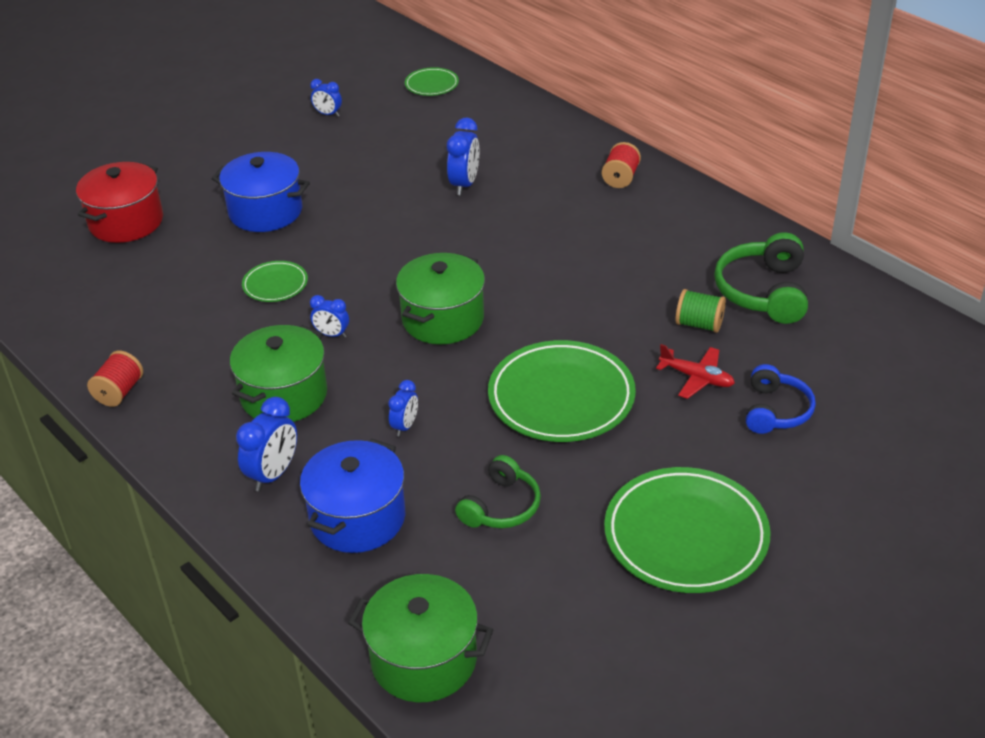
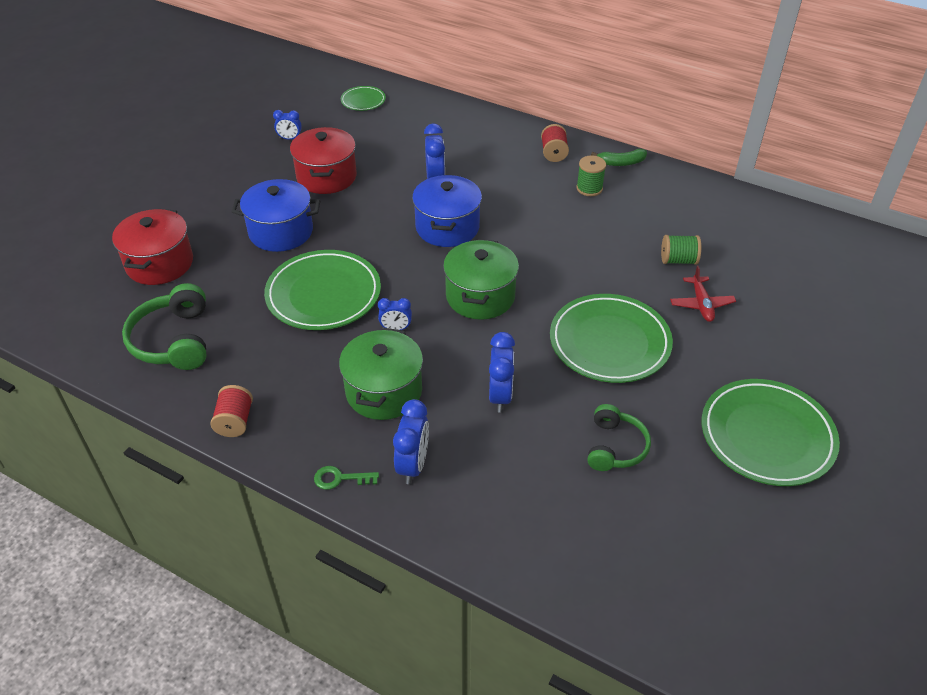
camera: 20 degrees left, 5 degrees up
green plate [242,261,308,302] -> green plate [264,250,381,330], size x2.01
blue pot [300,438,405,553] -> blue pot moved to [412,175,482,247]
green pot [348,574,493,702] -> none
blue clock [388,380,418,437] -> blue clock [489,332,515,413], size x1.63
red plane [656,344,735,399] -> red plane turned 75 degrees clockwise [670,266,736,322]
green headphones [714,232,808,324] -> green headphones moved to [122,283,206,370]
blue headphones [746,364,816,434] -> none
none -> red pot [290,127,357,194]
none -> green key [314,466,379,490]
none -> green spool [576,155,606,196]
none -> green banana [591,149,647,166]

